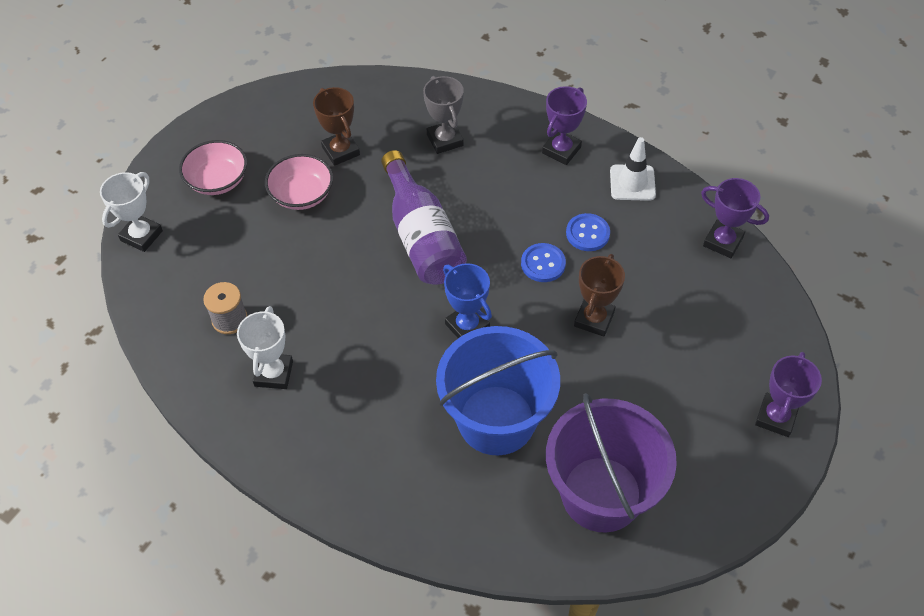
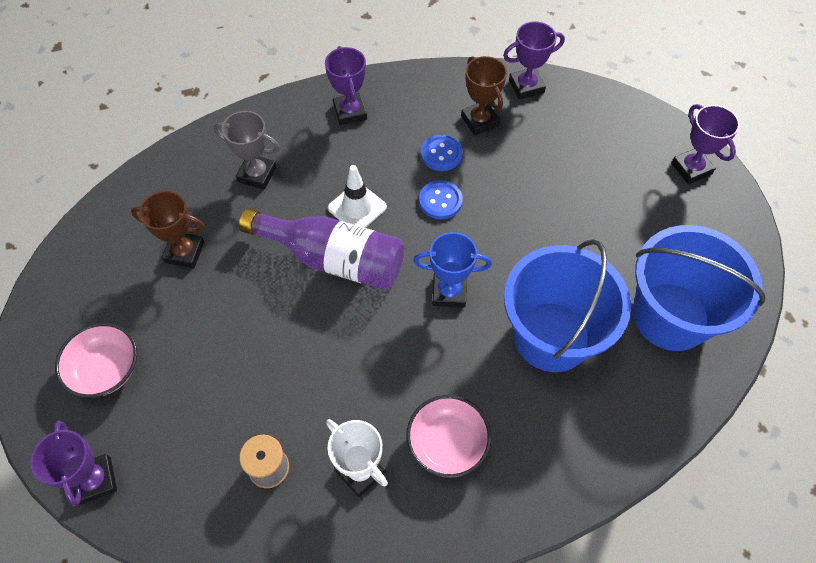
camera: 50 degrees left, 5 degrees up
white trophy [100,172,163,252] -> purple trophy [30,421,117,506]
pink bowl [265,154,333,210] -> pink bowl moved to [406,395,491,478]
purple bucket [546,393,677,533] -> blue bucket [633,225,766,351]
brown trophy [574,254,625,337] -> brown trophy moved to [461,56,507,136]
white traffic cone [610,137,656,201] -> white traffic cone moved to [328,165,387,228]

